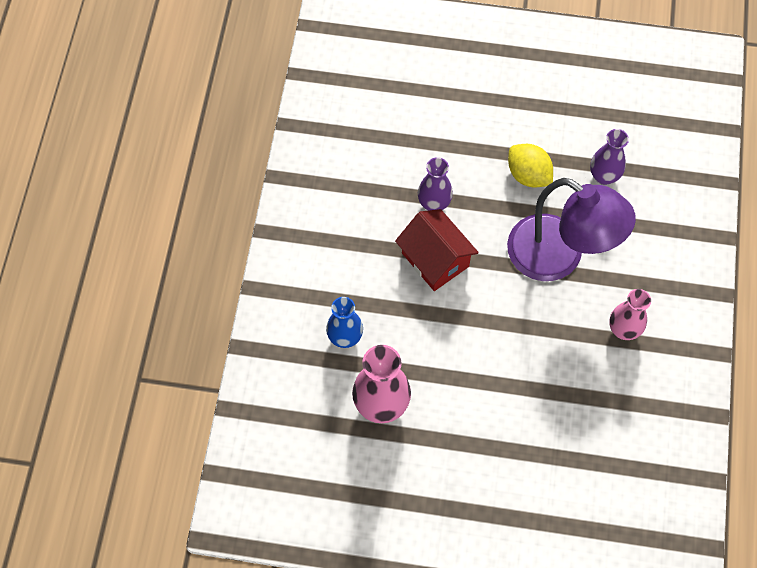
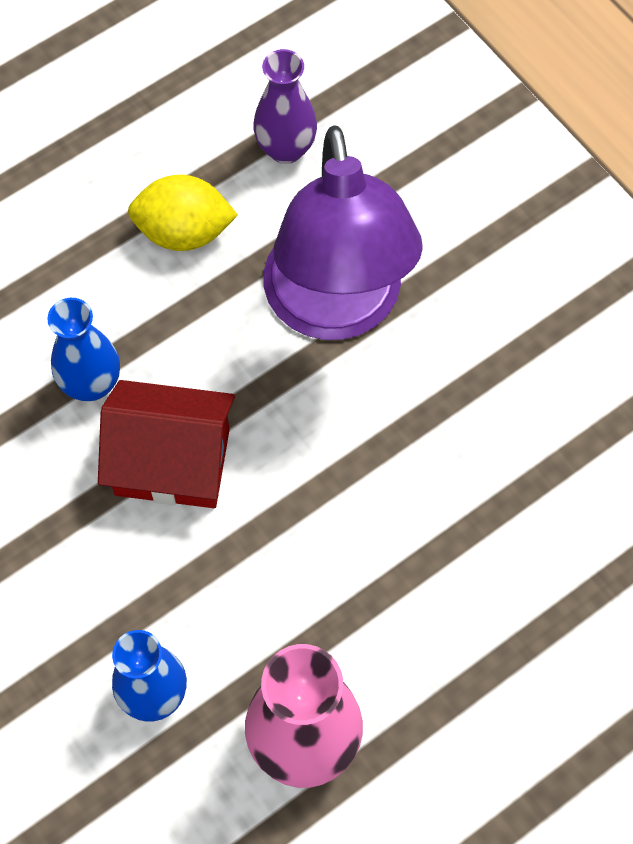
camera: 45 degrees left, 0 degrees up
purple vase [418,157,453,211] -> blue vase [47,298,120,401]
purple lamp [507,178,636,281] -> purple lamp turned 90 degrees clockwise [263,125,423,340]
pink vase [609,289,651,340] -> none

